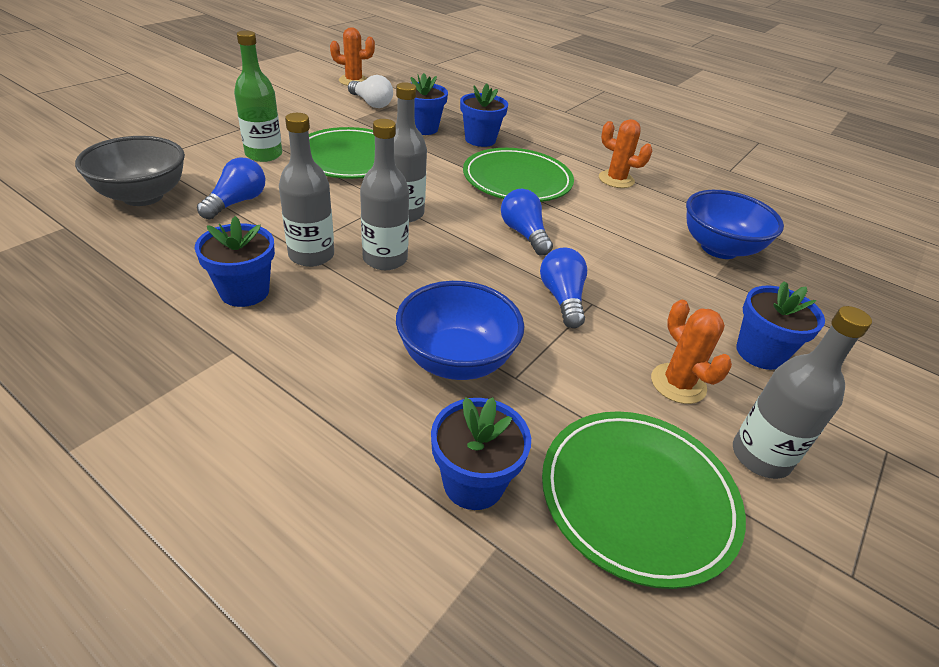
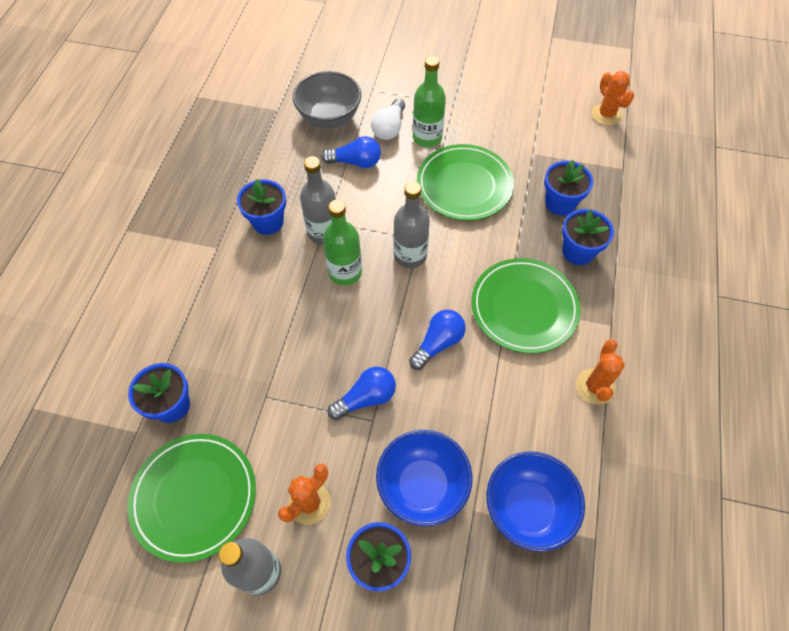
camera: 70 degrees right, 20 degrees up
white light bulb [348,75,393,108] -> white light bulb moved to [371,98,405,140]
grey bottle [360,119,409,270] -> green bottle [323,200,362,285]
blue bowl [396,281,524,380] -> blue bowl moved to [376,430,473,527]

